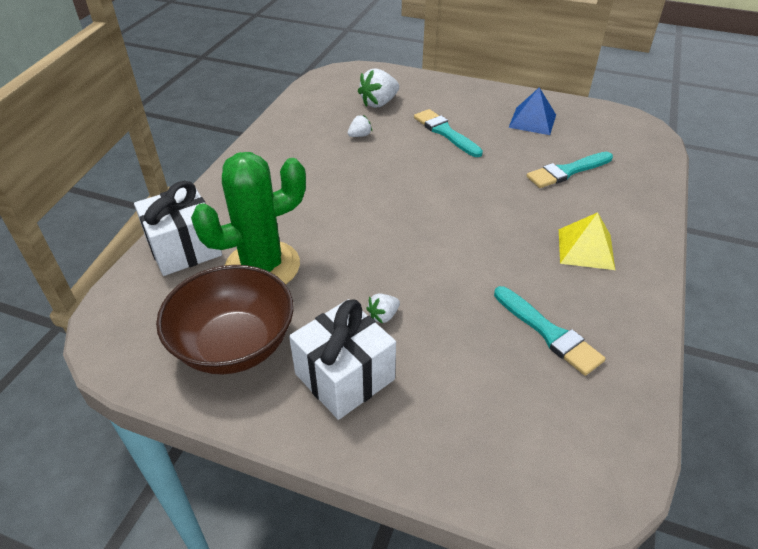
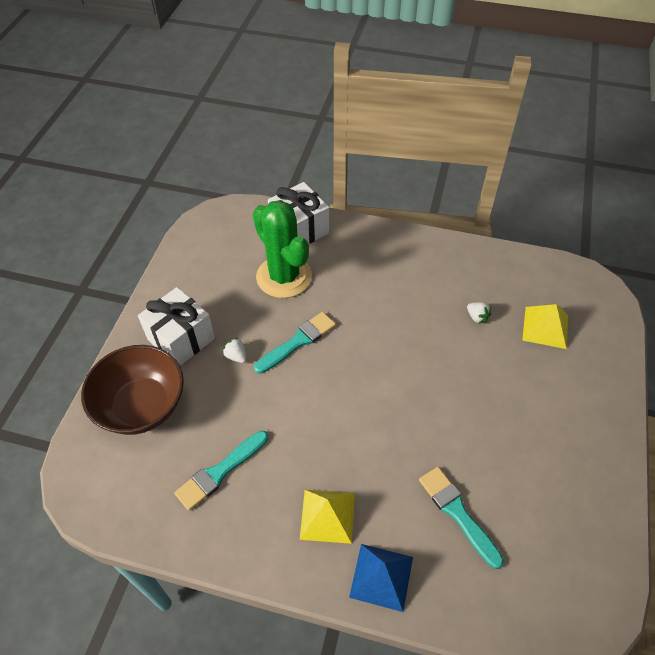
camera: 85 degrees right, 10 degrees up
brown bowl [156,265,294,374] -> brown bowl moved to [81,345,184,435]
white strawberry [358,68,399,108] -> yellow pyramid [522,304,568,349]
turquoise brush [414,109,483,157] -> turquoise brush moved to [254,312,336,374]
blue pyramid [508,87,556,135] -> blue pyramid moved to [349,544,413,612]

